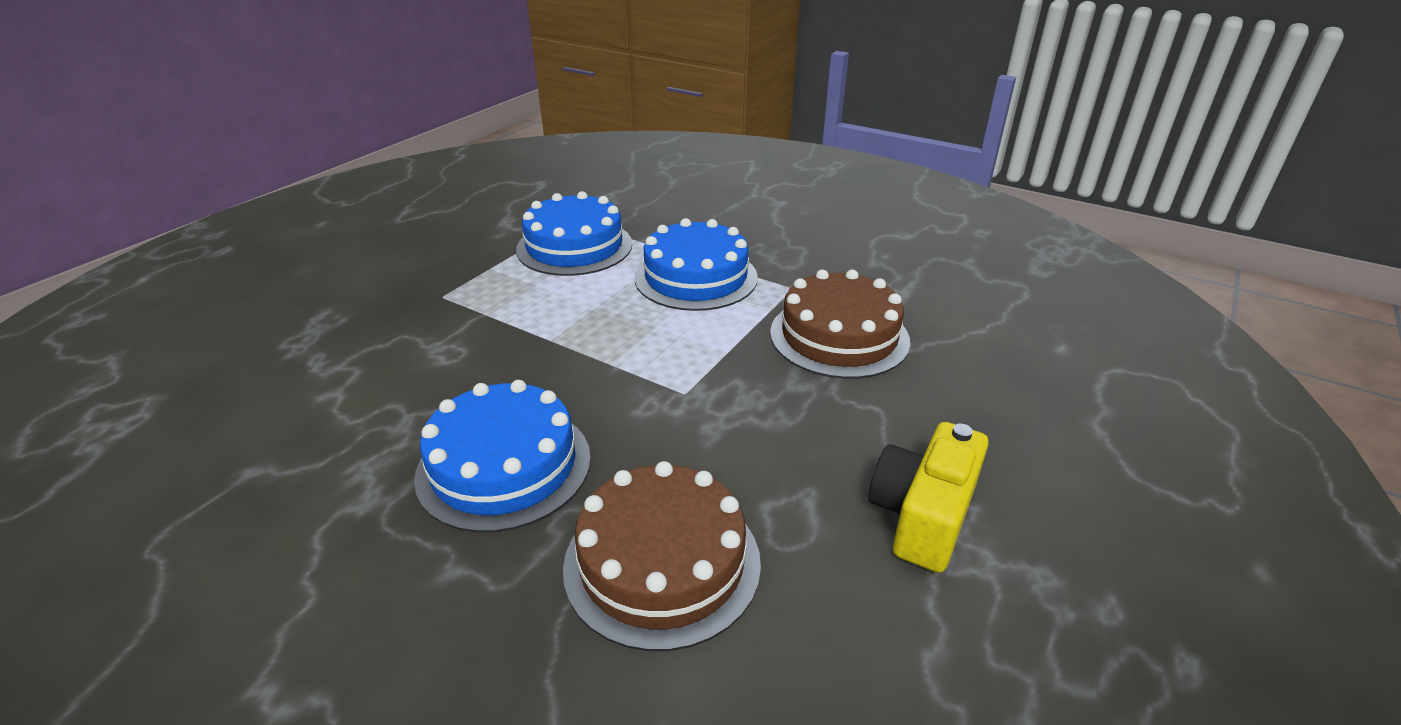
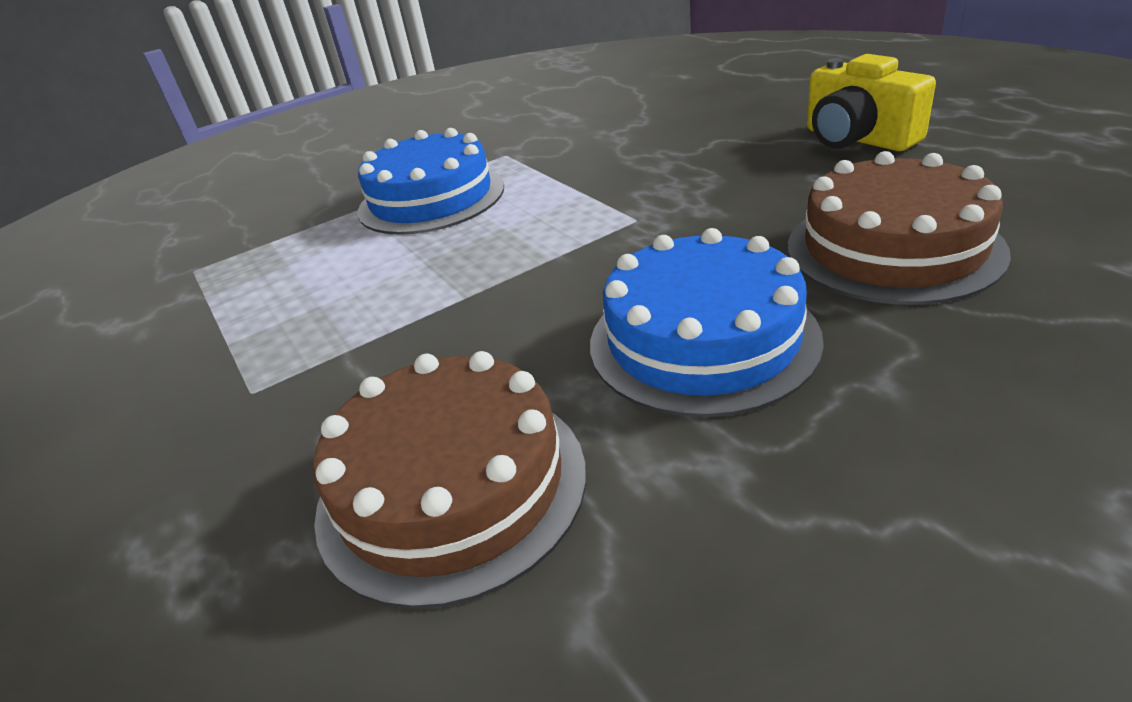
camera: 60 degrees left, 0 degrees up
blue cake [516,191,632,276] -> none
brown cake [770,270,910,379] -> brown cake moved to [313,351,586,609]

